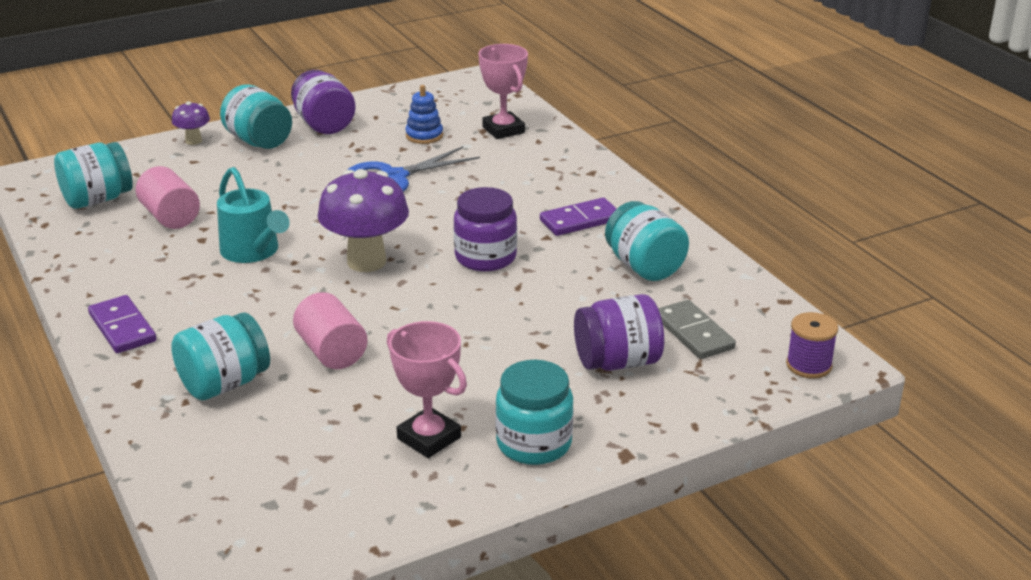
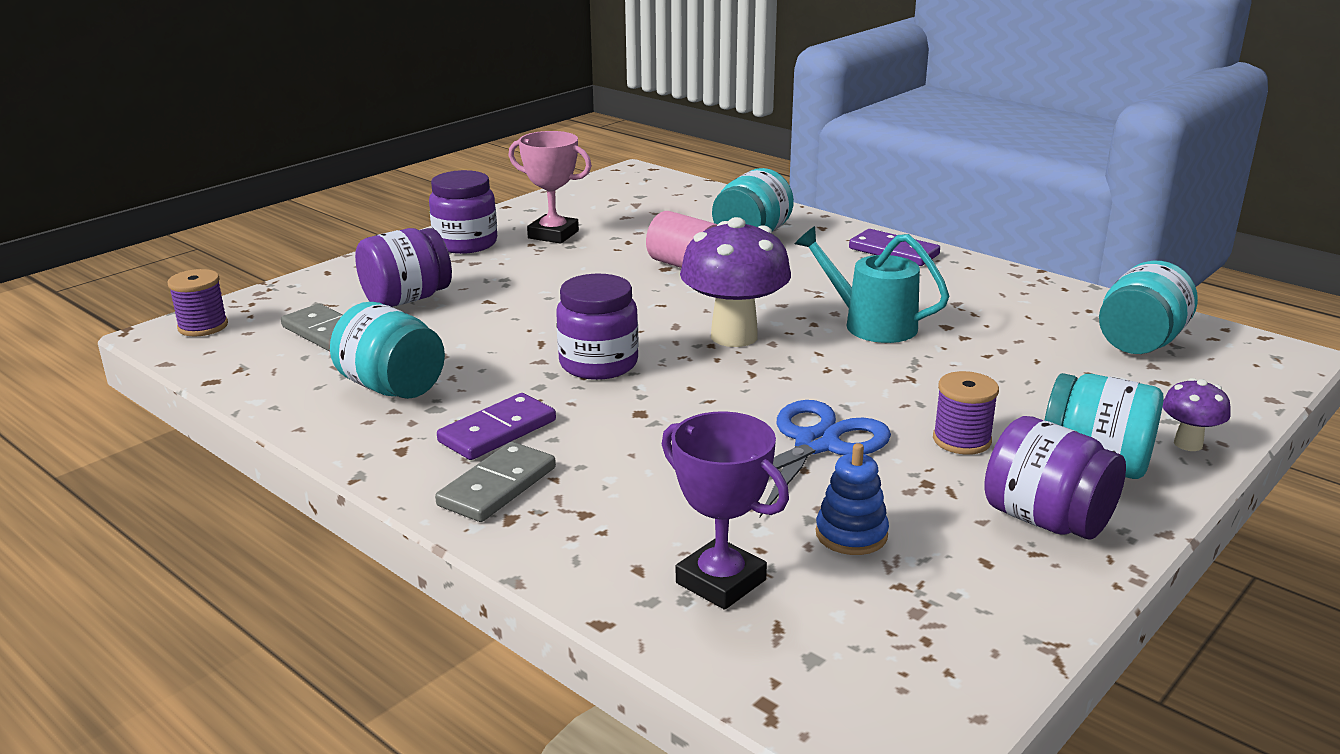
camera: 160 degrees right, 5 degrees down
pink cylinder [136,166,200,229] -> none
pink trophy [478,44,528,139] -> purple trophy [662,411,789,610]
turquoise jar [495,360,574,465] -> purple jar [429,170,497,254]
none -> grey domino [435,442,556,522]
none -> purple spool [933,371,999,455]

